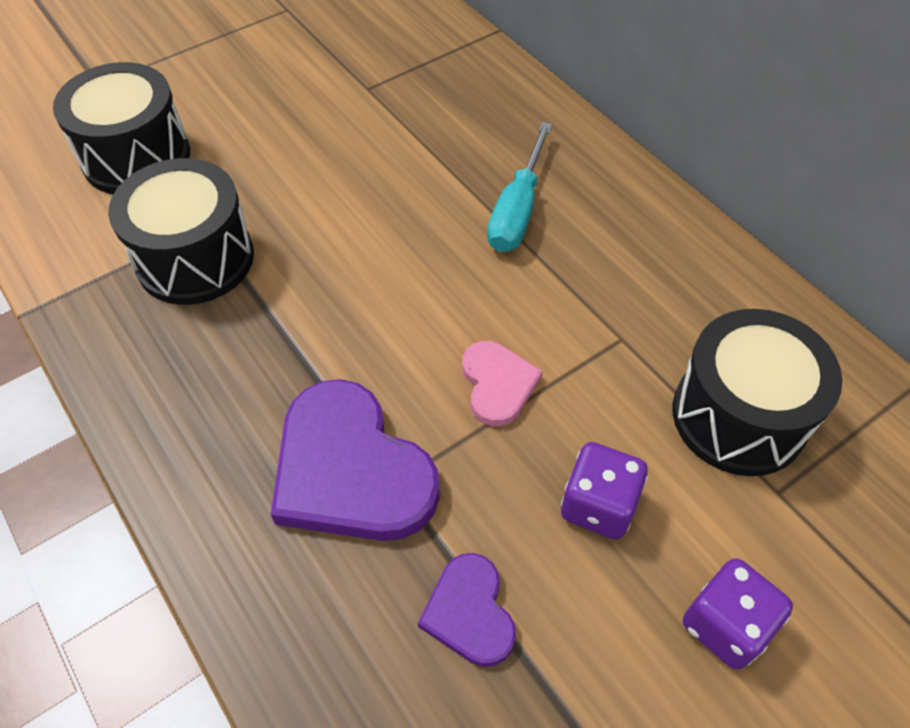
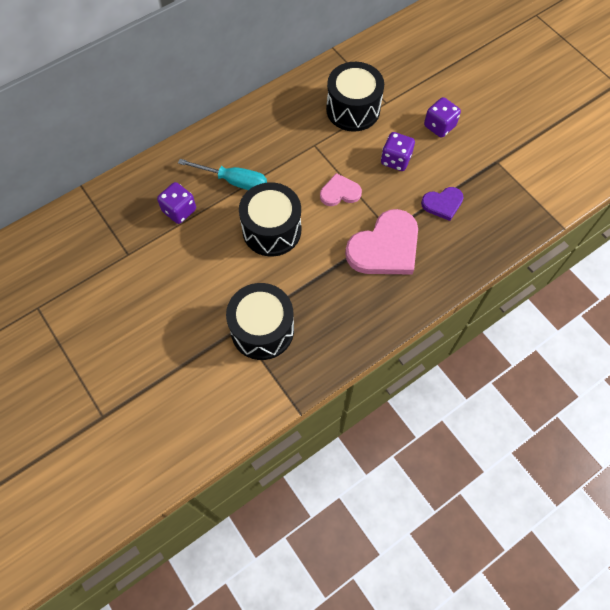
camera: 90 degrees left, 10 degrees up
black drum [53,62,190,194] -> black drum moved to [239,182,301,256]
purple heart [271,379,440,541] -> pink heart [345,209,418,275]
none -> purple dice [157,182,196,224]

